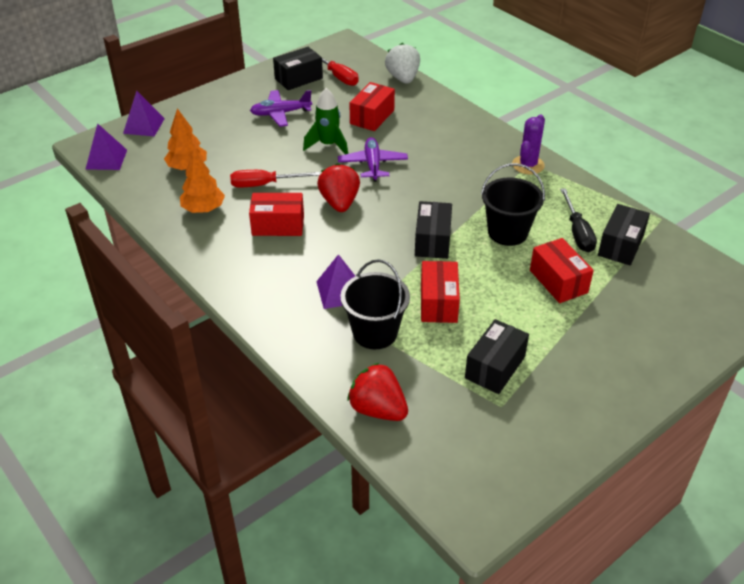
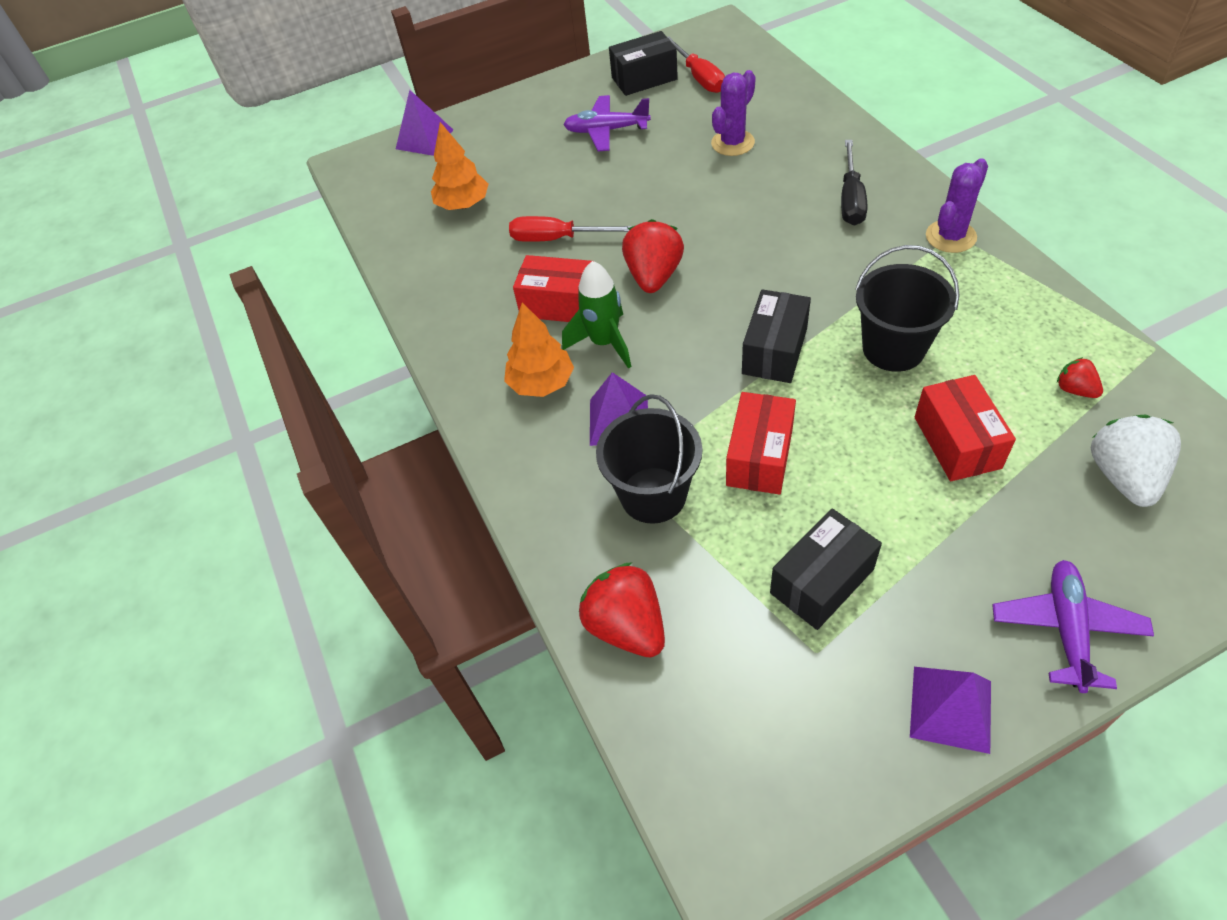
camera: 20 degrees right, 10 degrees up
purple pyramid [86,123,127,170] -> purple pyramid moved to [910,667,991,754]
orange tree [180,149,225,213] -> orange tree moved to [504,302,574,397]
green rocket [303,88,348,154] -> green rocket moved to [562,261,631,369]
purple plane [338,137,408,182] -> purple plane moved to [992,560,1154,693]
red box [349,82,395,131] -> purple cactus [711,70,756,156]
white strawberry [385,43,420,84] -> white strawberry moved to [1091,415,1181,507]
black screwdriver [560,188,597,252] -> black screwdriver moved to [841,140,867,226]
black box [598,204,650,266] -> red strawberry [1057,357,1103,398]

